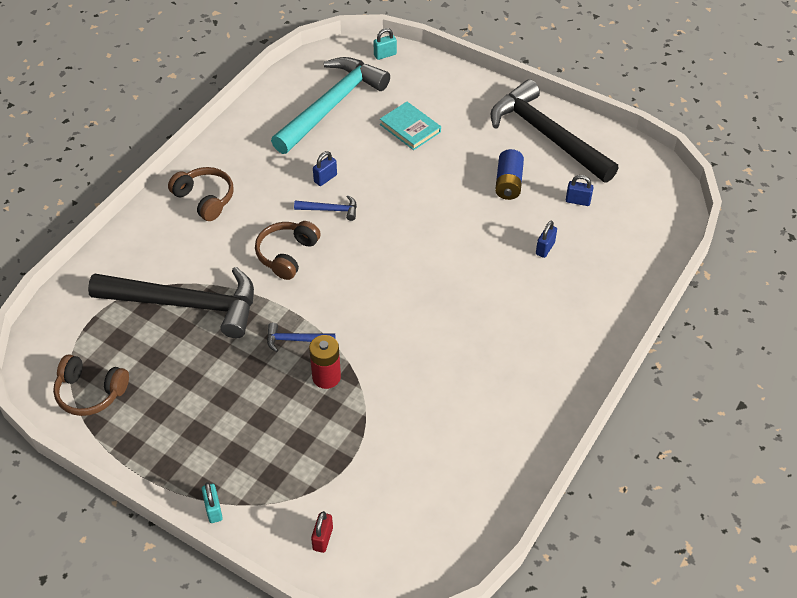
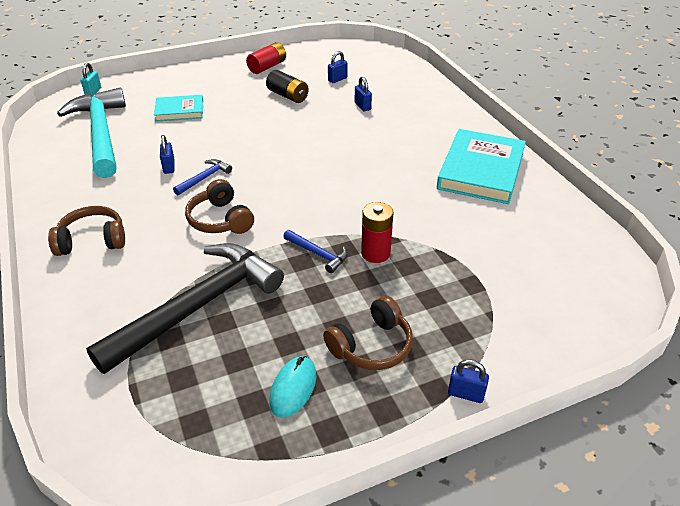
camera: 55 degrees left, 10 degrees down
brown headphones [53,354,129,416] -> brown headphones moved to [323,296,413,370]
turquoise padlock [202,482,223,523] -> blue padlock [448,359,489,403]
blue hammer [267,323,335,352] -> blue hammer turned 90 degrees counterclockwise [283,230,348,273]
red padlock [311,511,333,553] -> none
black hammer [491,79,619,183] -> red battery [246,42,286,74]
blue battery [495,149,524,200] -> black battery [266,70,309,103]
none -> turquoise mouse [269,356,316,418]
none -> turquoise book [437,129,526,204]

